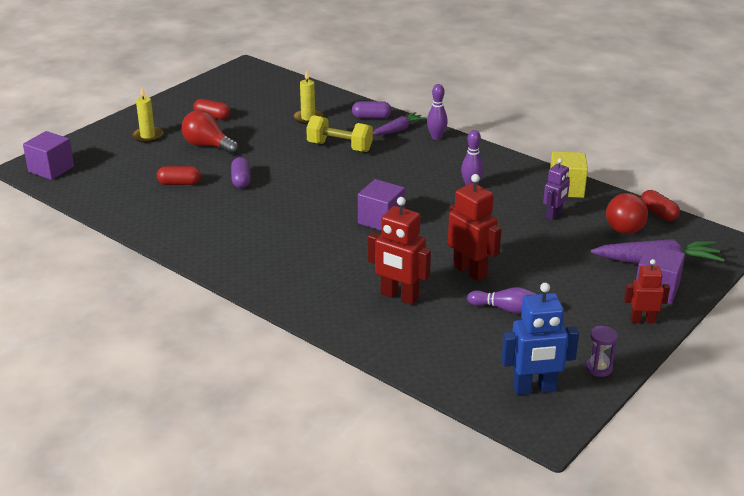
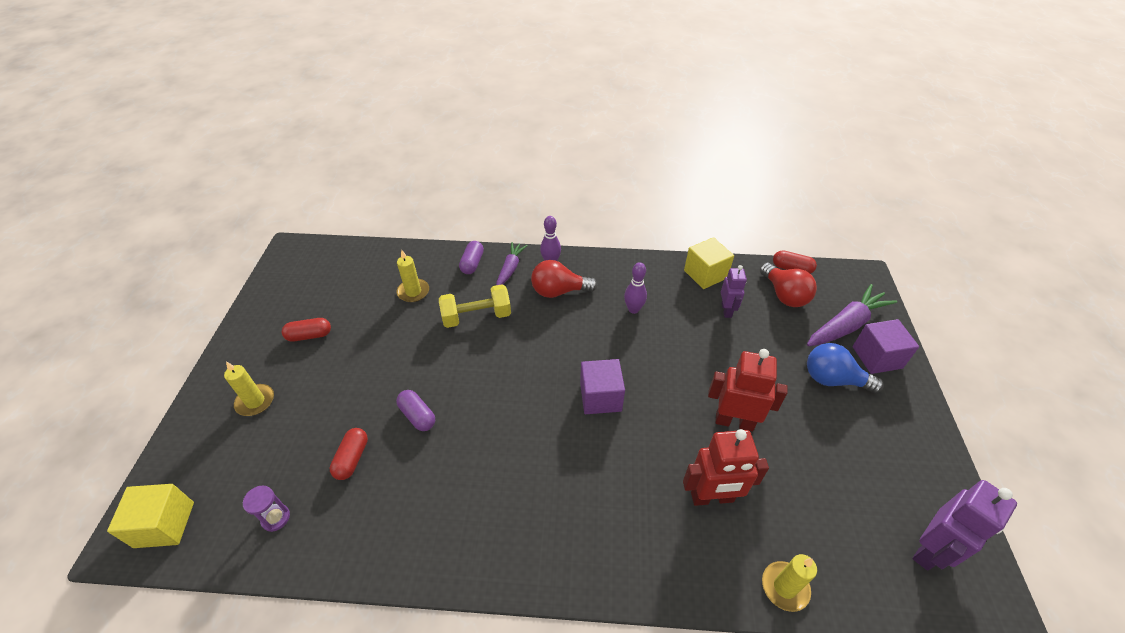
camera: 35 degrees left, 15 degrees up
purple cube [23,131,74,180] -> yellow cube [107,484,194,548]
red capsule [157,166,201,185] -> red capsule turned 45 degrees counterclockwise [330,428,368,480]
red light bulb [182,110,238,154] -> red light bulb moved to [531,260,598,298]
purple capsule [352,101,391,118] -> purple capsule turned 45 degrees counterclockwise [459,241,484,274]
purple bowling pin [467,287,536,314] -> none
blue robot [501,283,579,395] -> purple robot [913,480,1017,571]
purple hourglass [586,326,618,377] -> purple hourglass moved to [243,486,290,532]
red robot [624,259,670,323] -> none
none -> yellow candle [762,554,817,612]
none -> blue light bulb [807,343,884,393]

